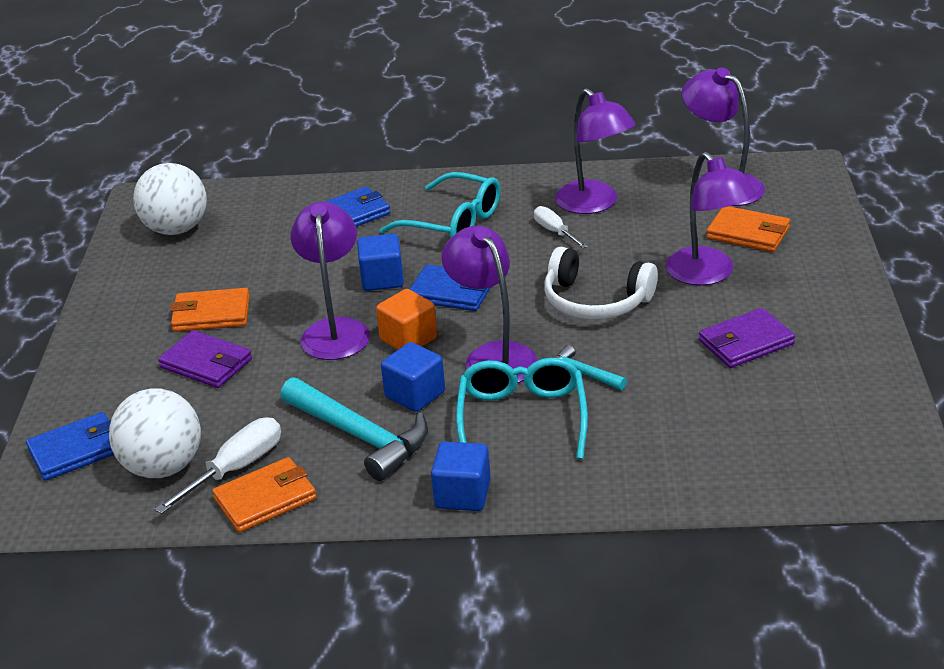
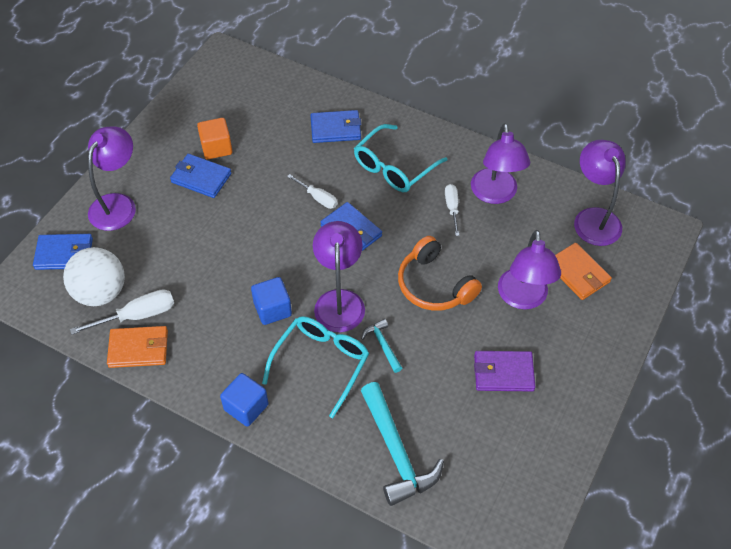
camera: 25 degrees right, 20 degrees up
white ball [133,163,207,235] -> none
purple wallet [158,330,252,388] -> none
orange wallet [170,288,250,332] -> blue wallet [170,154,231,198]
turquoise hammer [281,378,428,481] -> turquoise hammer moved to [361,382,444,506]
purple lamp [290,202,370,360] -> purple lamp moved to [88,127,136,231]
blue cube [357,234,404,291] -> white screwdriver [287,174,338,209]
orange cube [376,289,437,350] -> orange cube moved to [197,118,232,159]
turquoise glasses [380,172,501,239] -> turquoise glasses turned 75 degrees clockwise [354,124,447,192]
white headphones [544,247,658,320] -> orange headphones [398,236,482,311]

